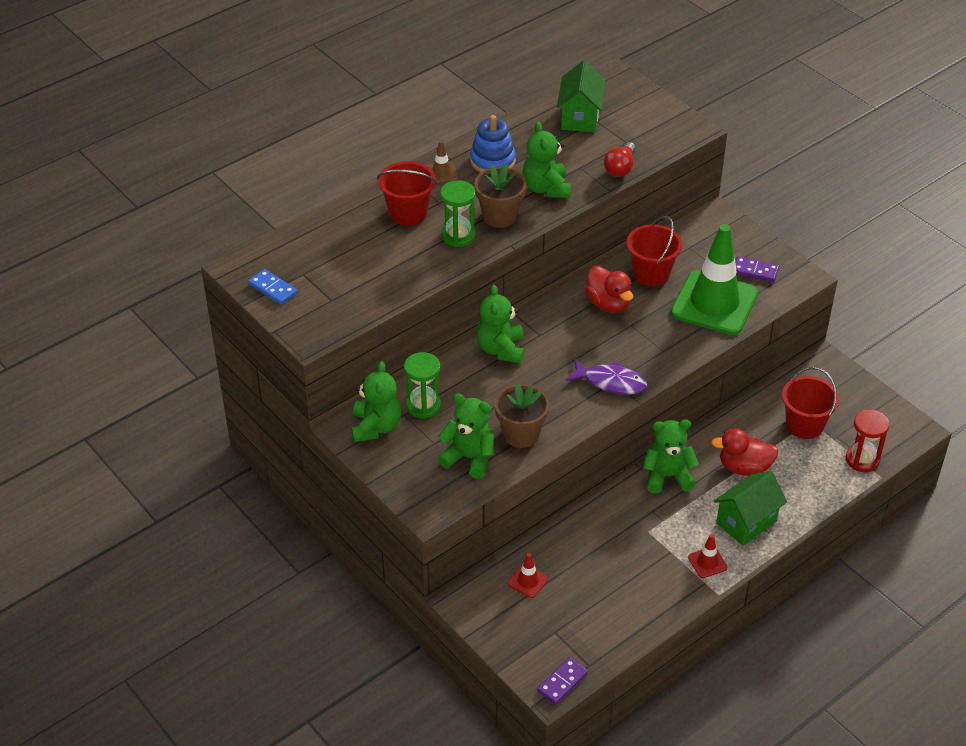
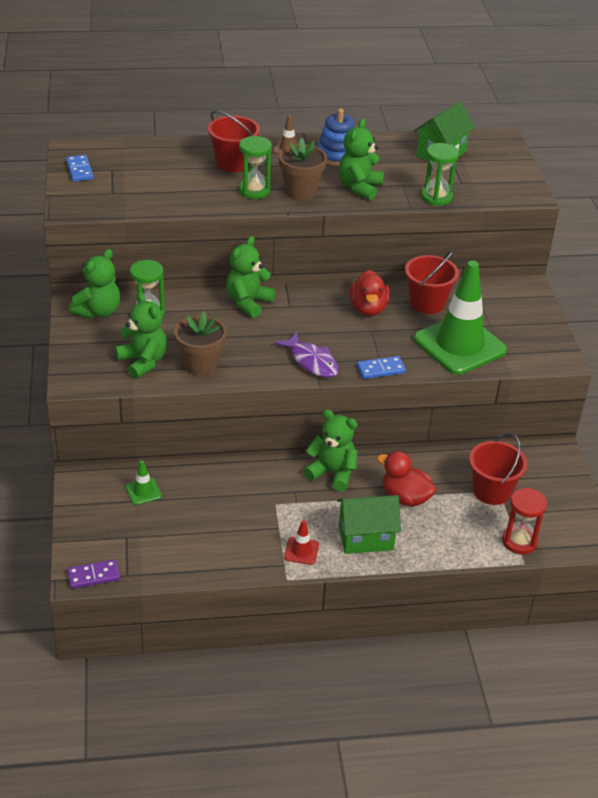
camera: 30 degrees right, 5 degrees down
red traffic cone [508,553,548,598] -> green traffic cone [126,460,162,505]
red light bulb [604,142,636,177] -> green hourglass [421,143,459,206]
purple domino [735,256,779,282] -> none
none -> blue domino [357,356,406,379]

